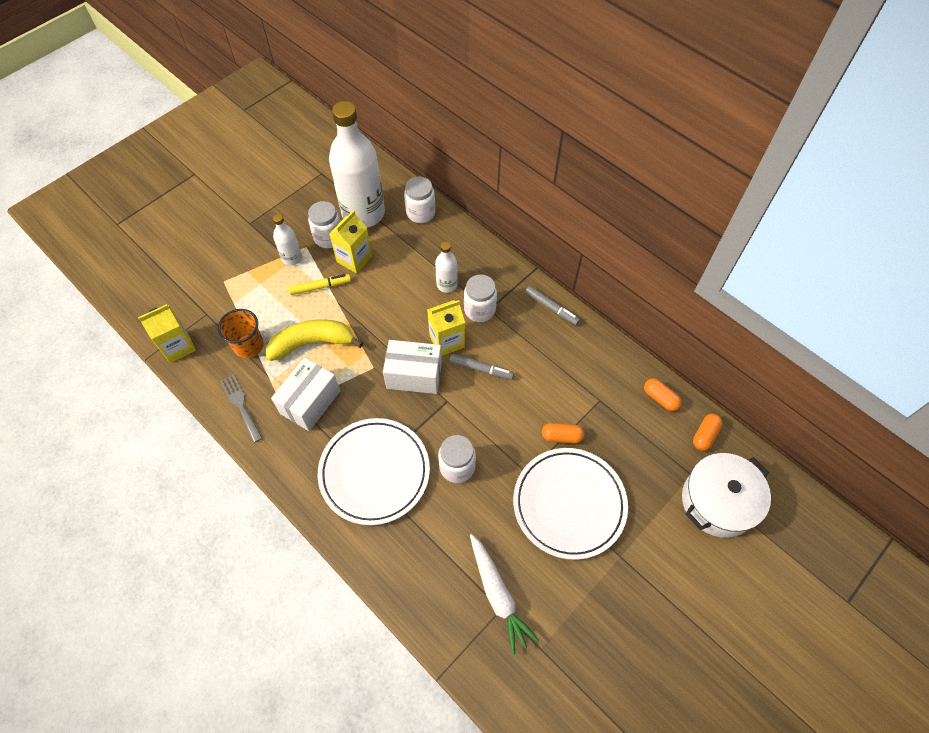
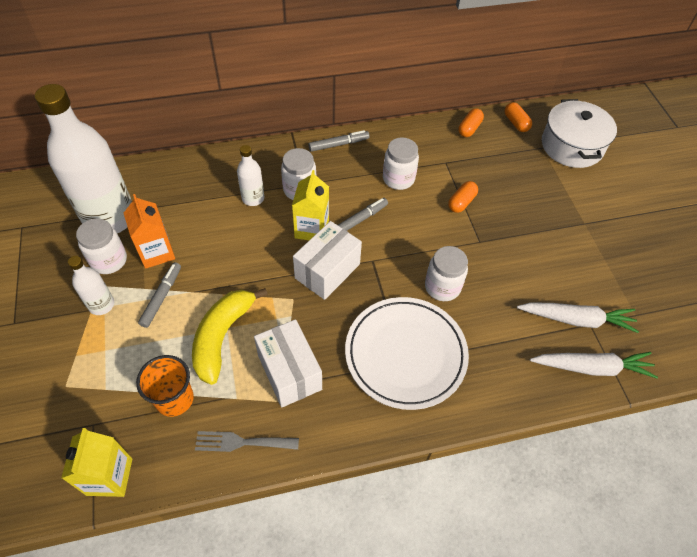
camera: 60 degrees left, 5 degrees down
yellow marker [288,274,351,295] -> grey marker [138,262,181,328]
yellow carton [329,210,372,273] -> orange carton [124,194,175,269]
white jar [404,176,435,223] -> white jar moved to [383,137,419,190]
white plate [513,448,628,560] -> none
orange capsule [644,378,682,411] -> orange capsule turned 45 degrees counterclockwise [458,108,484,137]
none -> white carrot [530,352,658,379]

